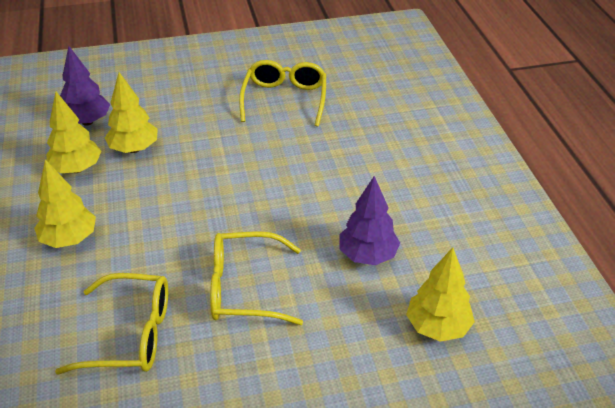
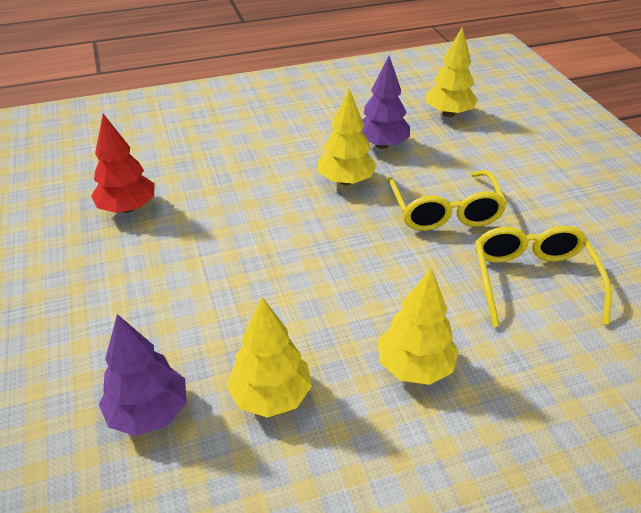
camera: 95 degrees left, 0 degrees up
yellow tree [105,72,158,153] -> yellow tree moved to [318,89,377,185]
yellow glasses [239,60,326,127] -> red tree [91,114,155,213]

